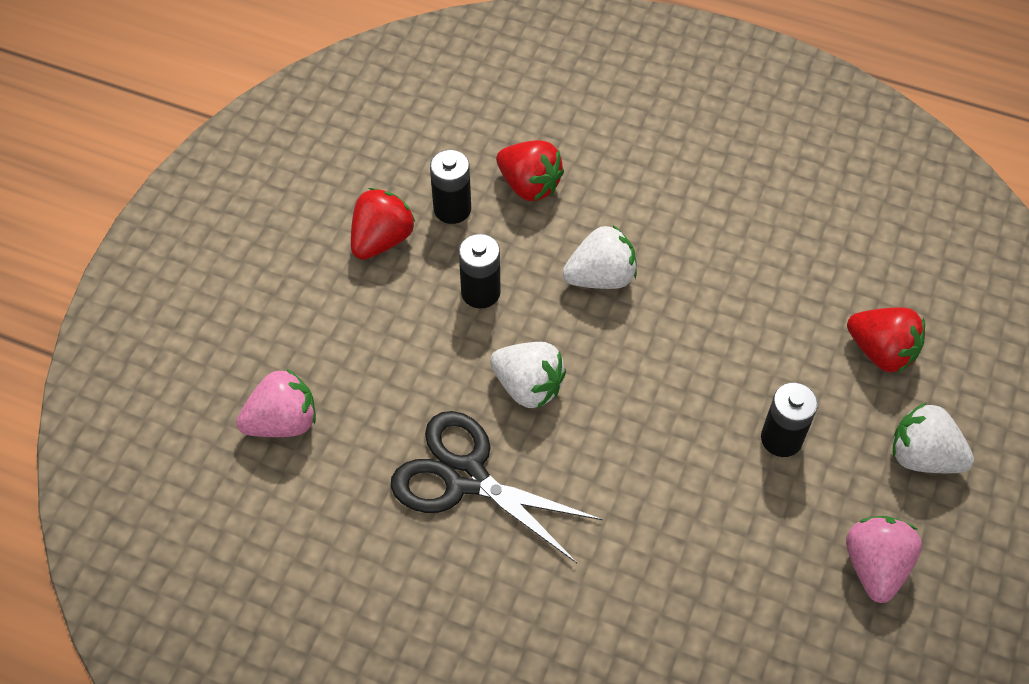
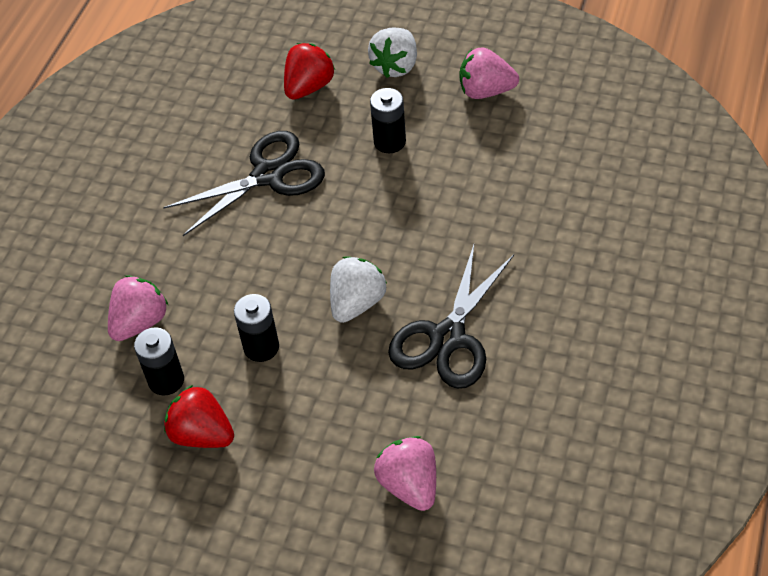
camera: 90 degrees left, 5 degrees down
red strawberry [496,140,564,201] -> pink strawberry [108,275,168,341]
white strawberry [562,225,637,289] -> none
none -> black scissors [163,131,325,236]

